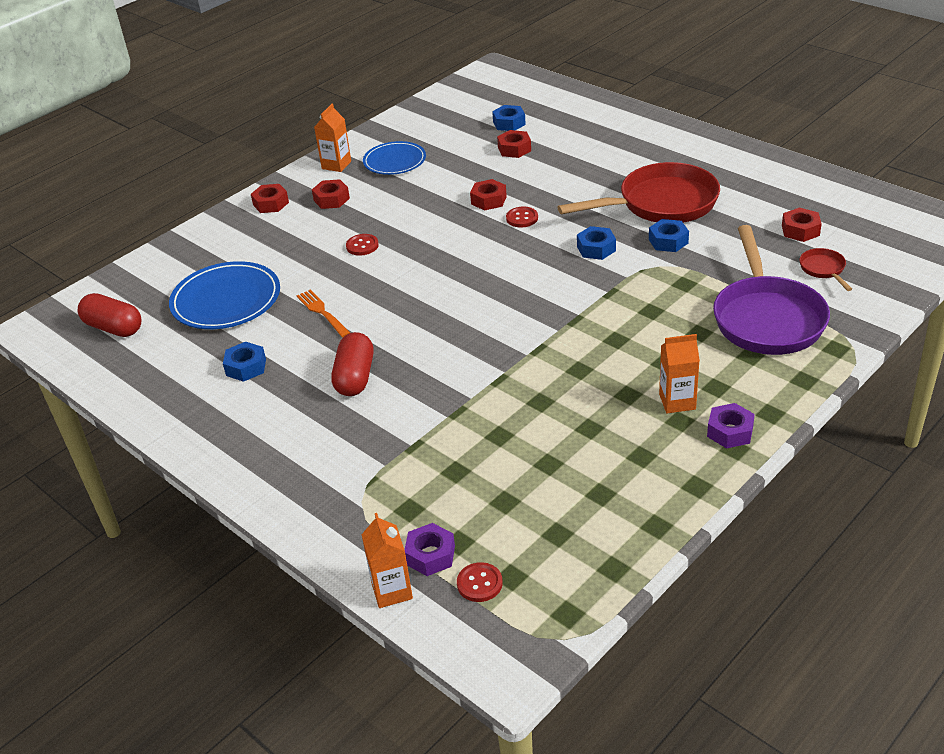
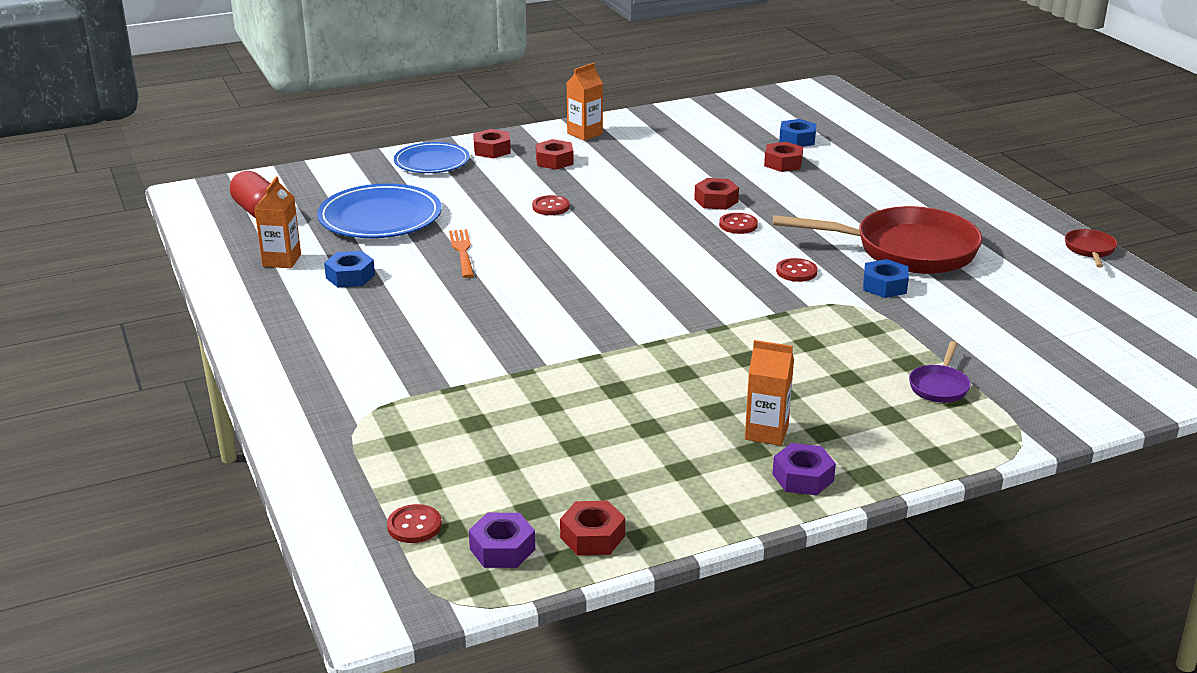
camera: 20 degrees right, 10 degrees down
red capsule [331,332,373,396] -> none
orange carton [361,513,413,608] -> orange carton moved to [254,176,301,268]
blue plate [363,141,426,175] -> blue plate moved to [394,142,470,173]
purple nut [405,523,455,576] -> purple nut moved to [469,513,535,568]
blue nut [577,226,616,260] -> red button [776,258,818,282]
purple pan [713,225,830,355] -> purple pan [909,341,971,403], size x0.42
red nut [782,207,822,242] -> red nut moved to [560,501,625,555]
red pan [799,248,852,291] -> red pan moved to [1065,229,1118,268]

